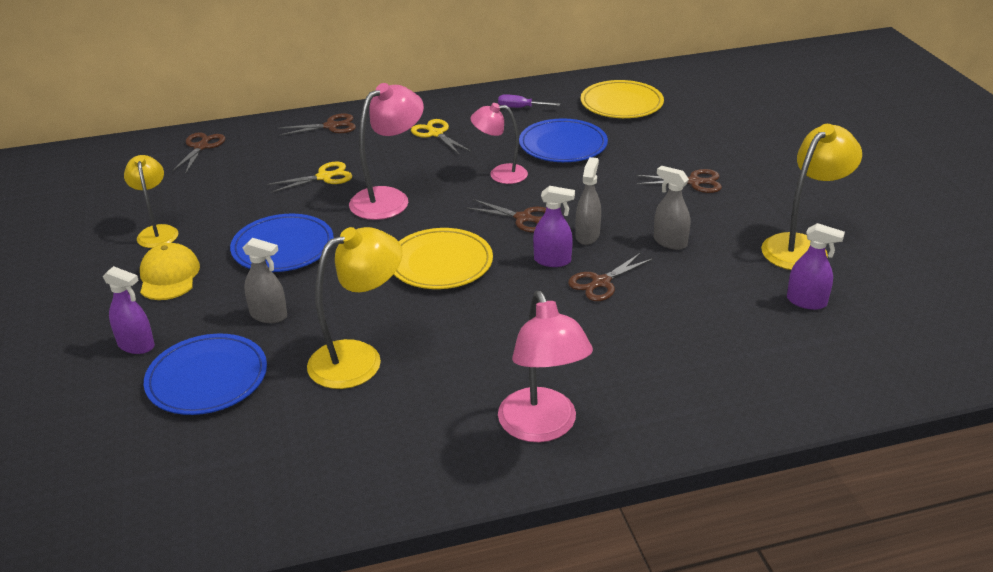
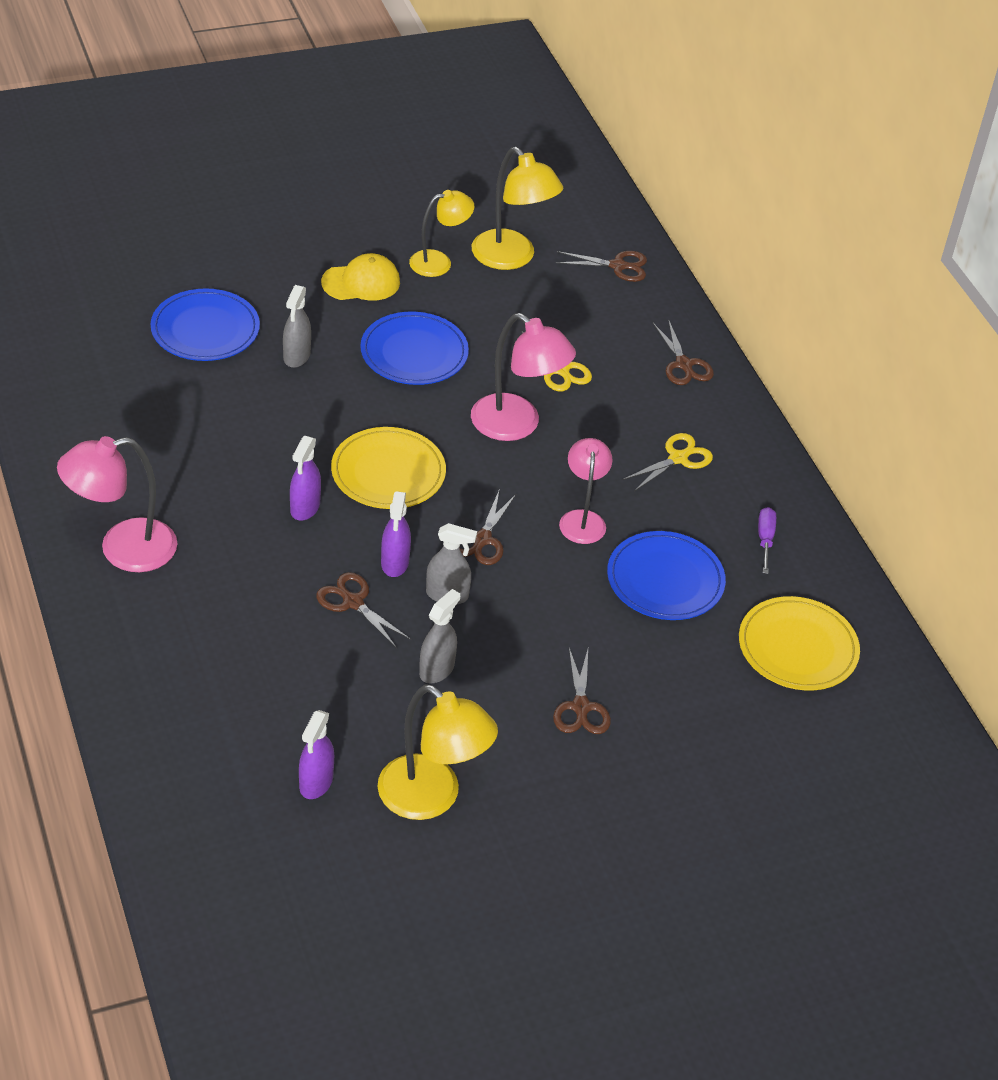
camera: 80 degrees right, 10 degrees up
purple spray bottle [103,266,155,354] -> purple spray bottle moved to [290,436,321,521]
yellow lamp [307,227,402,389] -> yellow lamp moved to [472,147,563,270]

